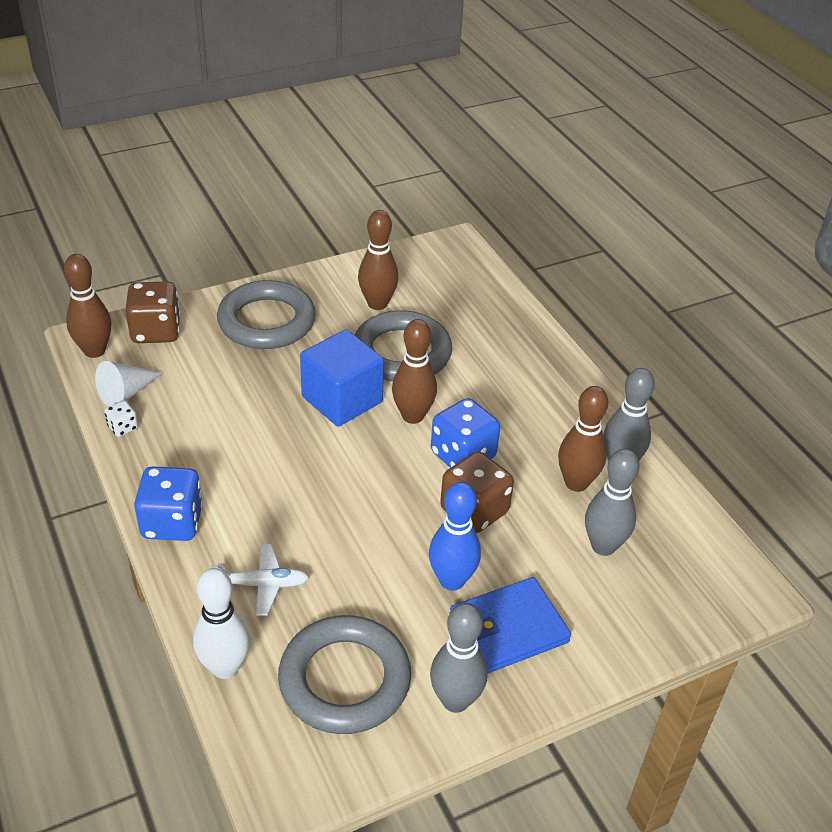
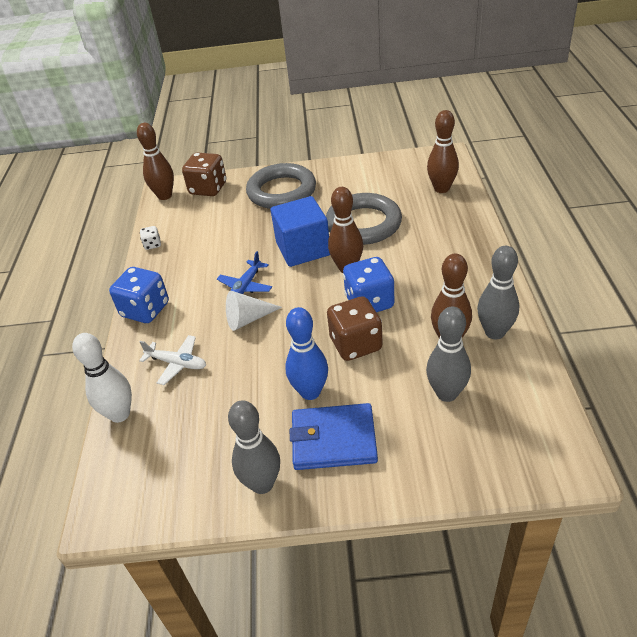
camera: 30 degrees right, 0 degrees up
white cone [95,361,163,407] -> white cone moved to [226,291,282,331]
grey ring [278,615,411,734] -> none
brown bowling pin [358,210,399,310] -> brown bowling pin moved to [427,110,459,193]
none -> blue plane [217,251,272,294]

